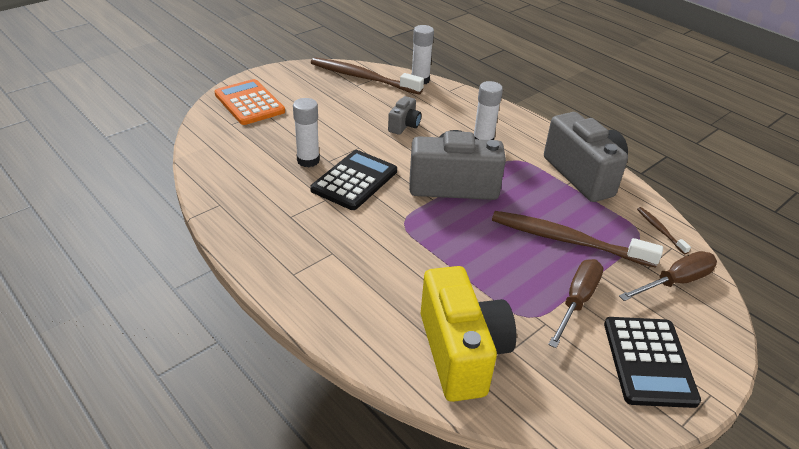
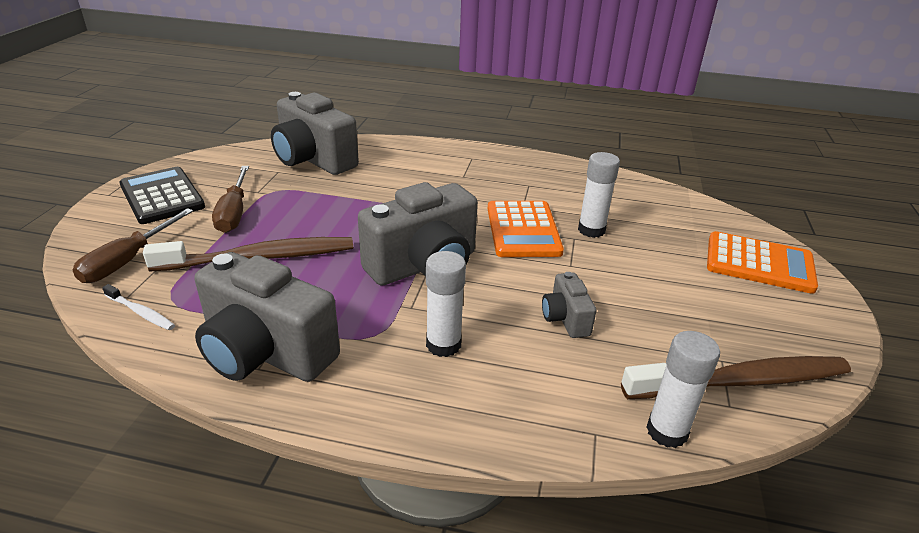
camera: 145 degrees right, 5 degrees down
black calculator [310,150,397,210] -> orange calculator [488,201,564,257]
yellow camera [421,266,516,402] -> grey camera [271,92,359,175]
brown toothbrush [637,207,691,254] -> white toothbrush [102,284,175,330]

